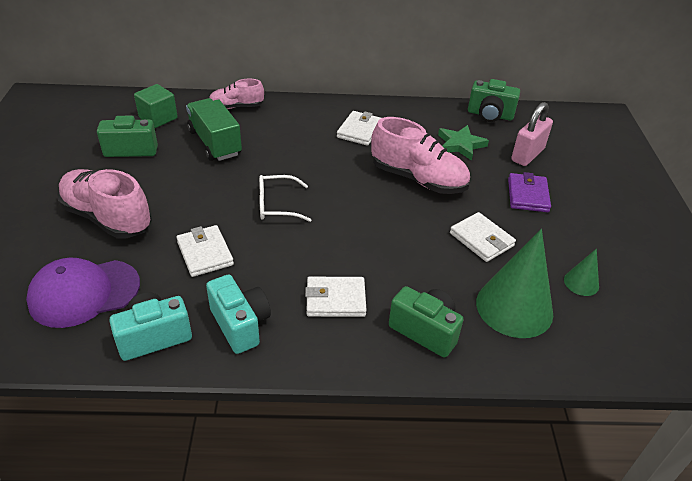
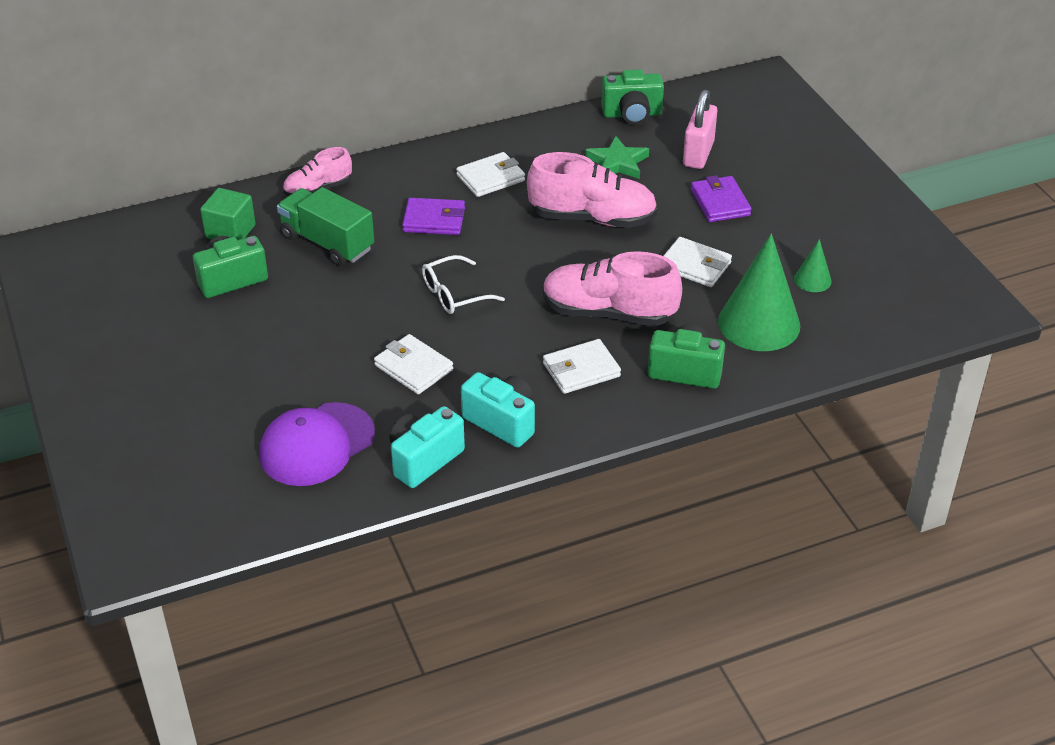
camera: 20 degrees left, 0 degrees up
pink shoe [57,169,152,239] -> pink shoe moved to [543,251,682,326]
white wallet [337,111,381,146] -> white wallet turned 60 degrees clockwise [456,152,525,197]
none -> purple wallet [402,198,465,235]

